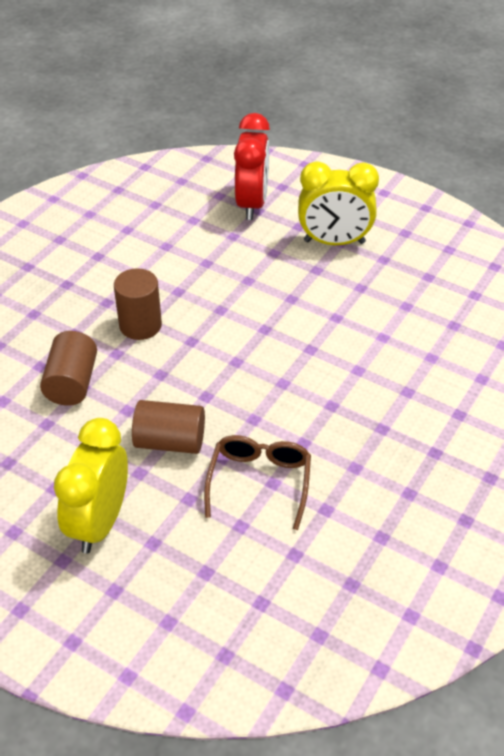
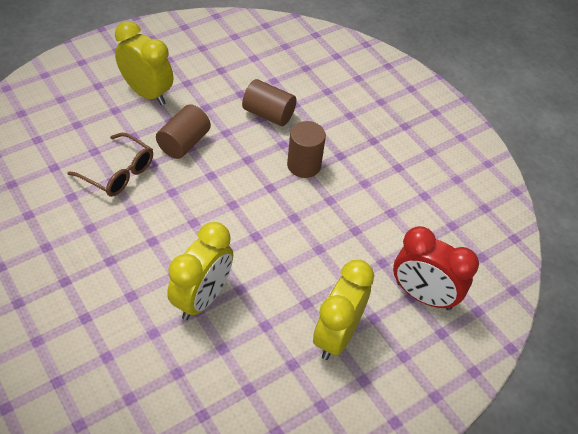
camera: 110 degrees right, 5 degrees up
none -> yellow clock [167,222,233,320]

